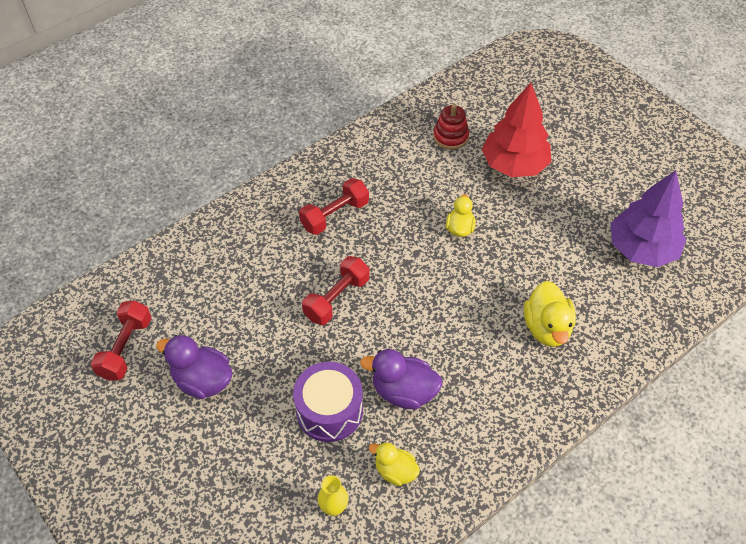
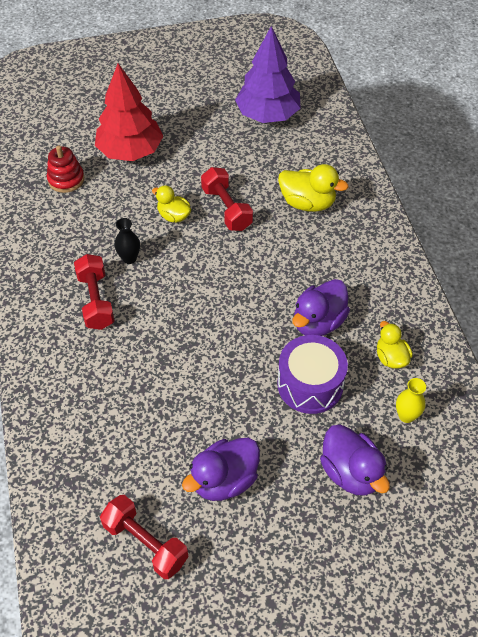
camera: 65 degrees left, 0 degrees up
red dumbbell [302,256,369,325] -> red dumbbell moved to [201,167,253,231]
yellow duck [369,442,420,486] -> yellow duck turned 105 degrees clockwise [377,321,413,369]
none -> black vase [115,218,140,264]
none -> purple duck [320,424,390,496]

